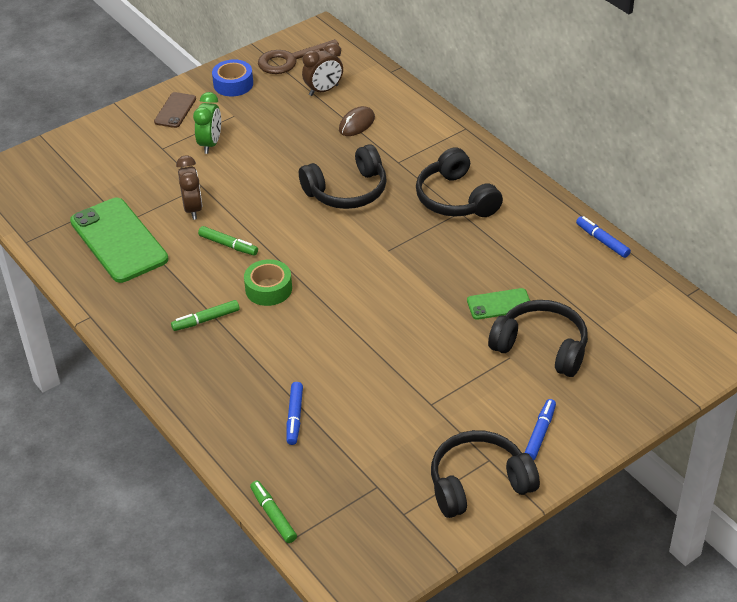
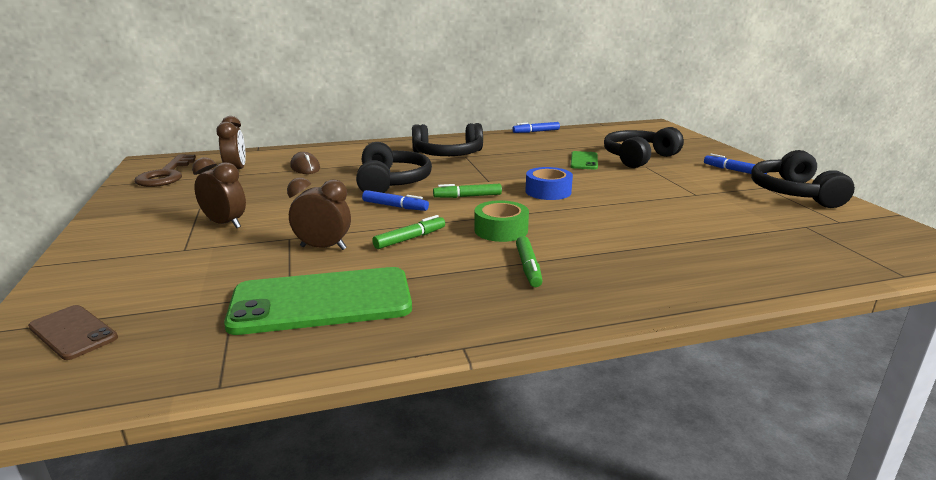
camera: 70 degrees left, 20 degrees down
brown phone [154,92,196,128] -> brown phone moved to [28,305,118,360]
green clock [193,92,221,154] -> brown clock [192,157,246,228]
blue tape [212,59,253,97] -> blue tape moved to [525,167,573,200]
green marker [250,481,297,543] -> green marker moved to [433,184,502,198]
blue marker [287,382,303,445] -> blue marker moved to [362,190,429,211]

